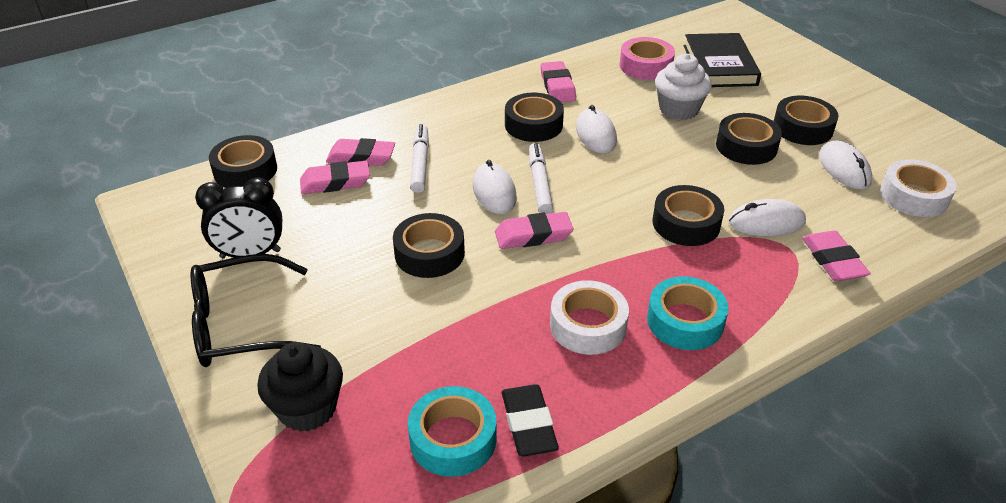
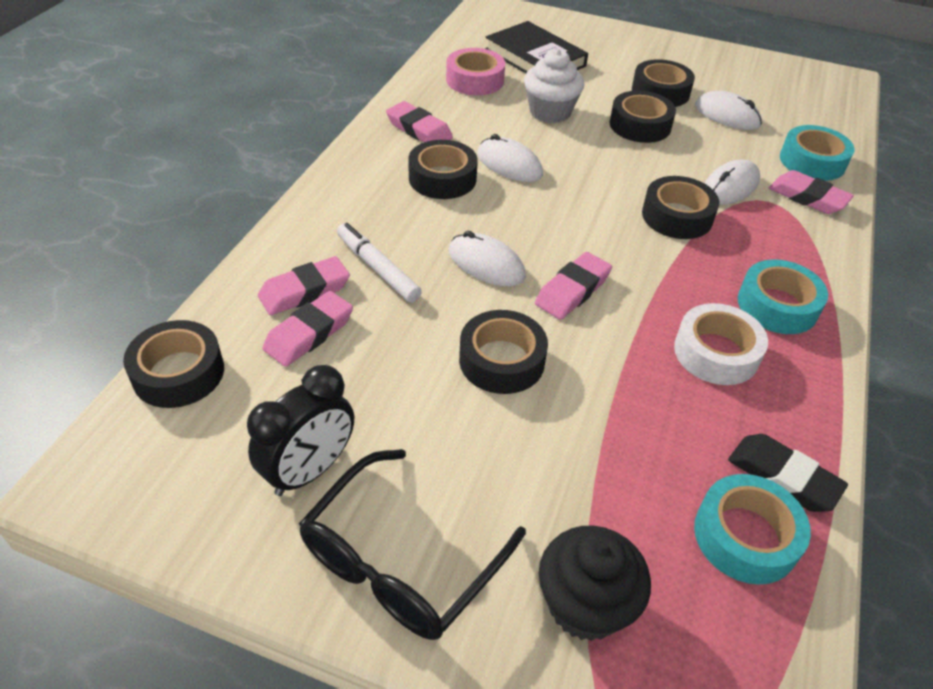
camera: 40 degrees left, 5 degrees up
white marker [529,143,553,214] -> none
white tape [880,159,957,217] -> none
none -> turquoise tape [780,125,854,181]

